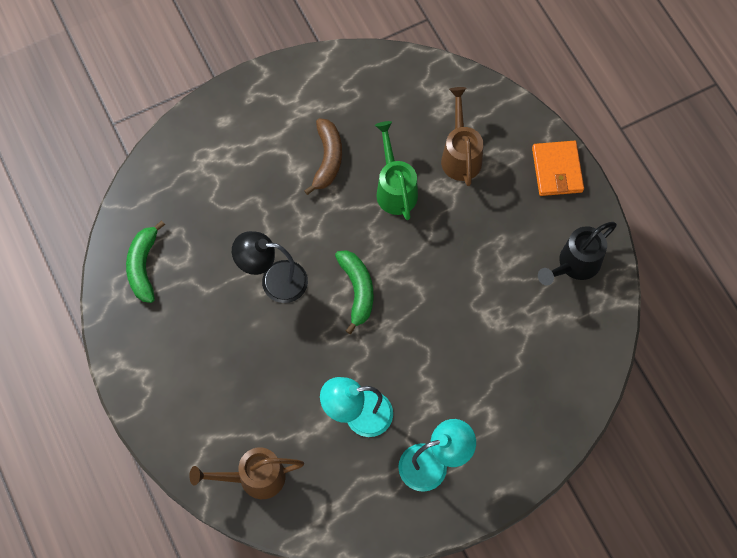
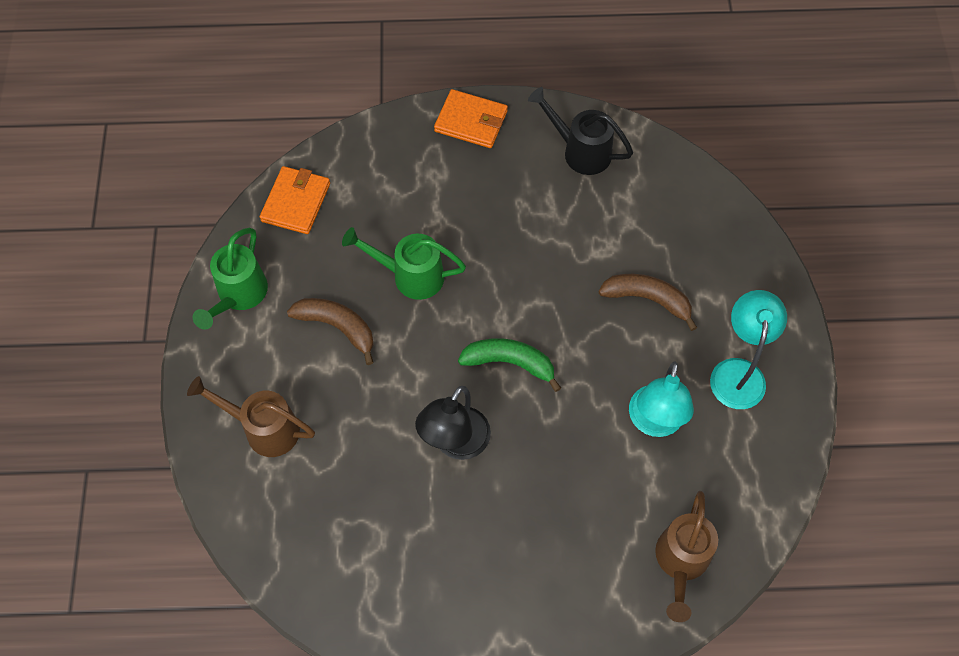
camera: 65 degrees left, 5 degrees down
green banana [126,221,165,303] -> none
brown watering can [441,87,483,186] -> brown watering can moved to [187,376,315,457]
black watering can [538,222,617,286] -> black watering can turned 135 degrees clockwise [528,87,633,175]
none -> green watering can [193,228,268,330]
none -> orange wallet [260,166,330,234]
none -> brown banana [598,274,697,331]

